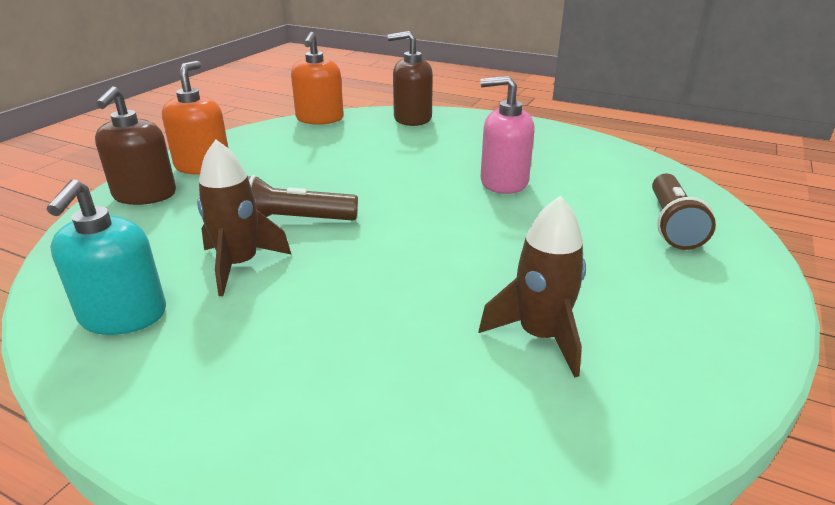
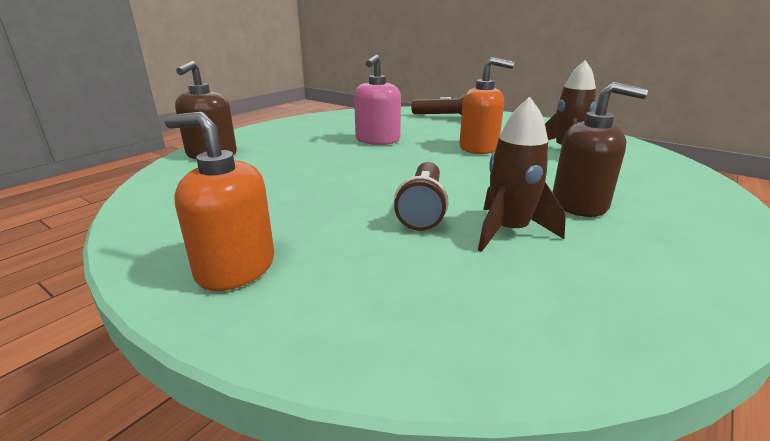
camera: 80 degrees left, 5 degrees down
turquoise soap dispenser [46,179,166,335] -> none
brown soap dispenser [95,86,176,205] -> brown soap dispenser moved to [552,82,648,217]
orange soap dispenser [291,32,344,125] -> orange soap dispenser moved to [459,57,514,154]

